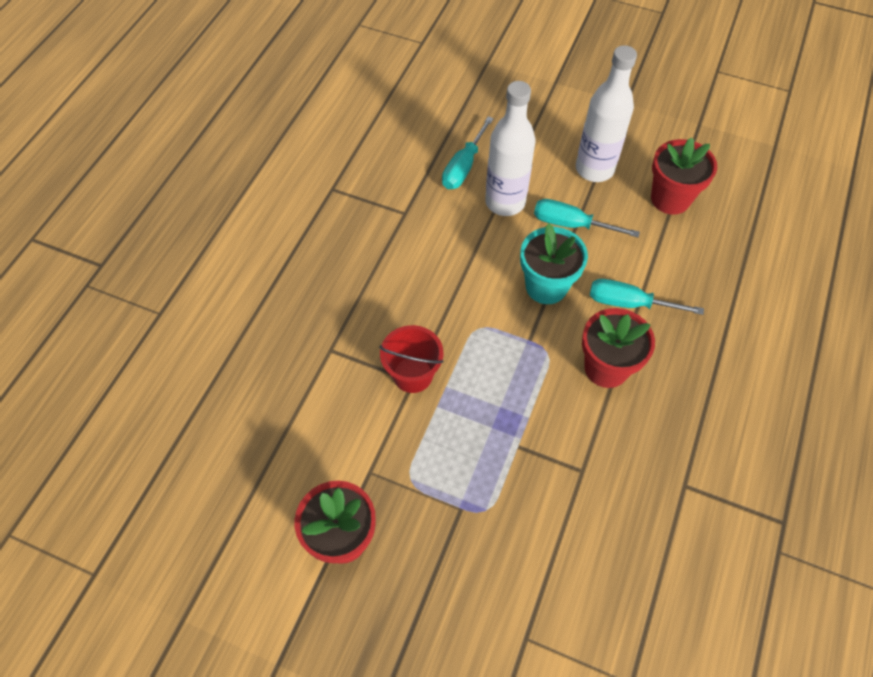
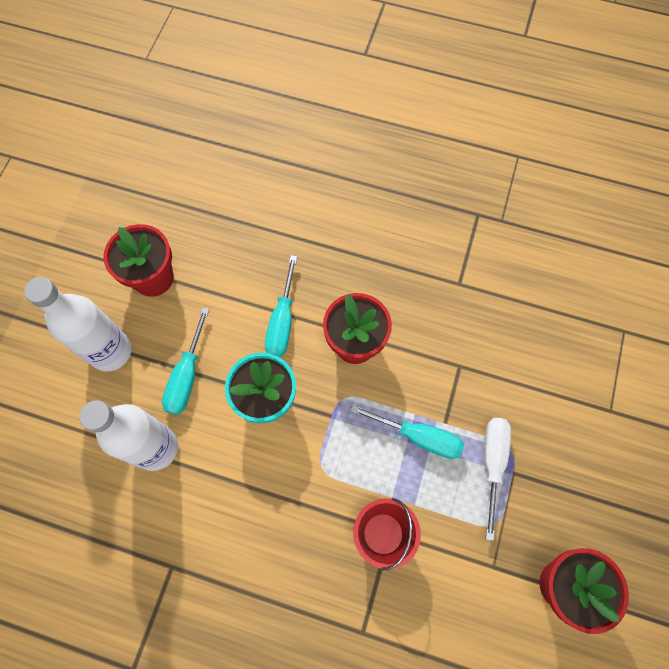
camera: 95 degrees left, 10 degrees up
turquoise screwdriver [442,116,494,189] -> turquoise screwdriver moved to [350,405,464,459]
none -> white screwdriver [484,418,511,541]

